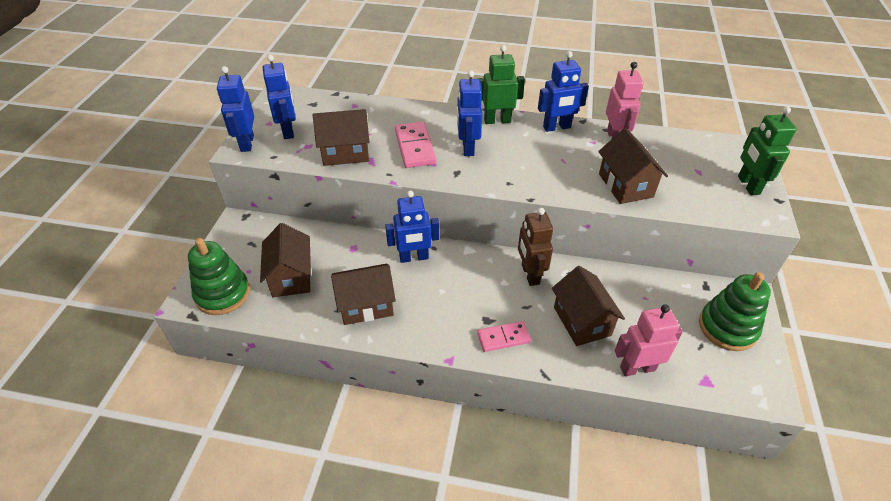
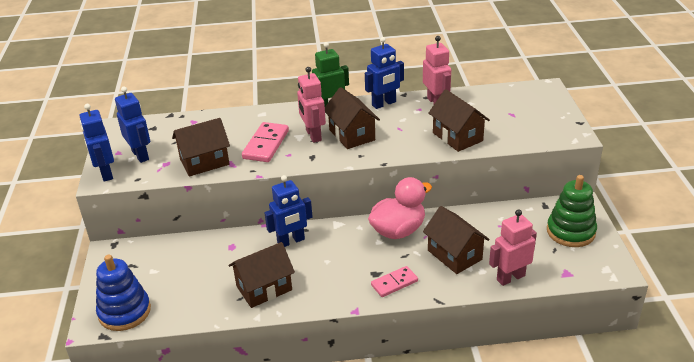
camera: 15 degrees left, 10 degrees down
green stacking toy [188,238,250,315] -> blue stacking toy [96,255,151,331]
brown house [260,223,311,297] -> brown house moved to [325,87,380,149]
pink domino [395,122,436,168] -> pink domino turned 45 degrees clockwise [242,122,289,162]
blue robot [457,70,482,156] -> pink robot [297,67,326,143]
brown robot [518,208,553,286] -> pink duck [368,177,432,239]
green robot [738,107,797,195] -> none

